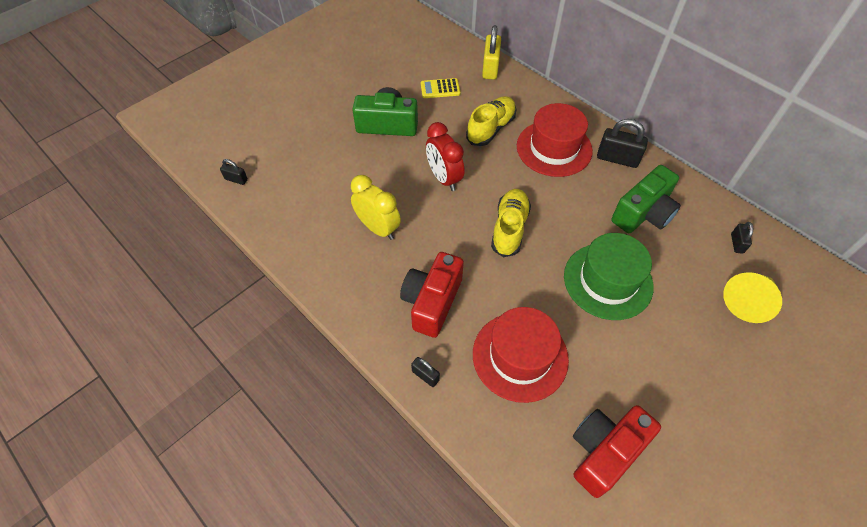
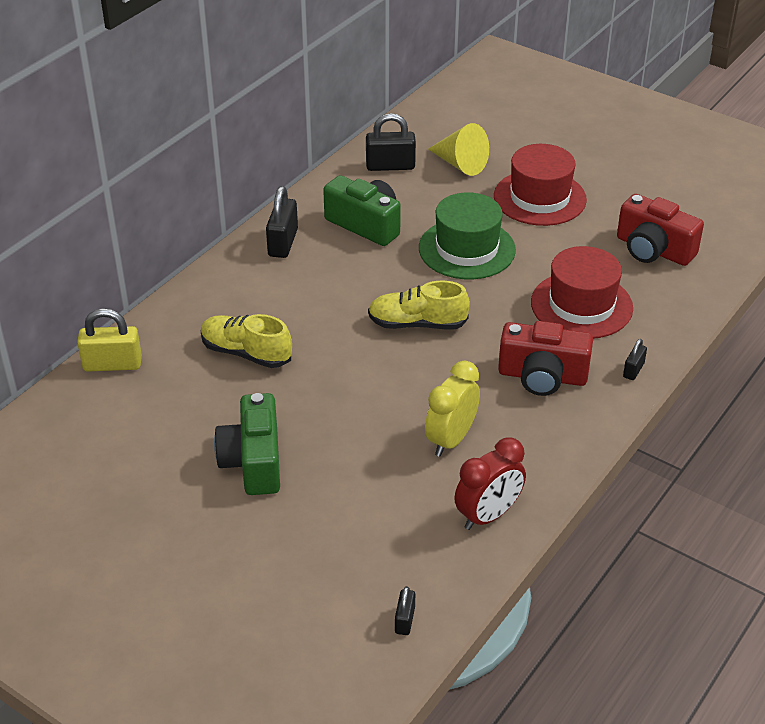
camera: 100 degrees left, 15 degrees down
yellow calculator [421,78,460,98] -> none
red clock [426,122,465,191] -> red clock moved to [454,438,526,530]
red hat [517,103,593,177] -> red hat moved to [494,144,587,226]
black padlock [731,222,753,254] -> black padlock [366,113,416,171], size x1.84

